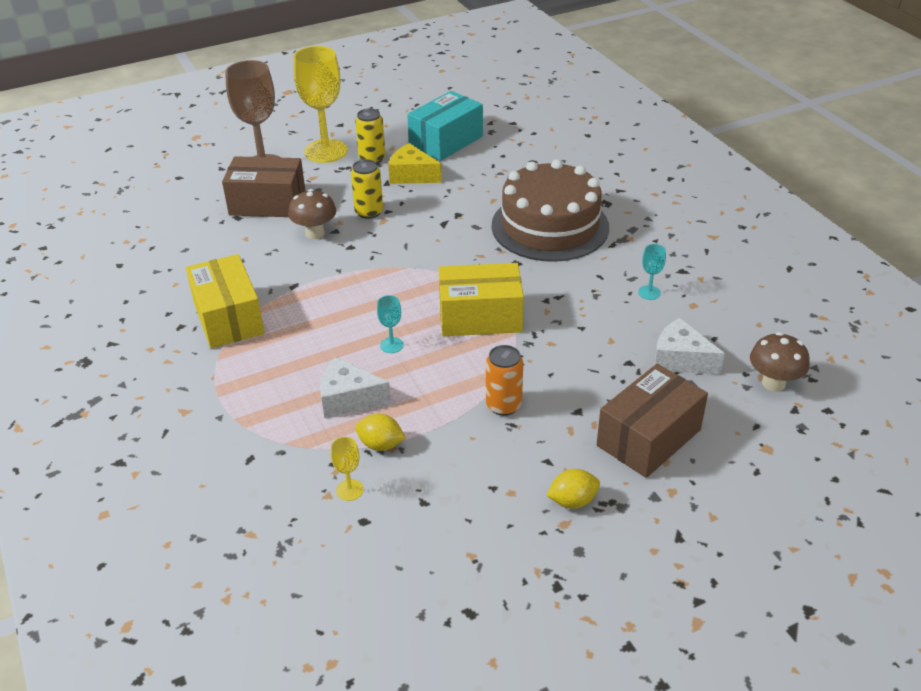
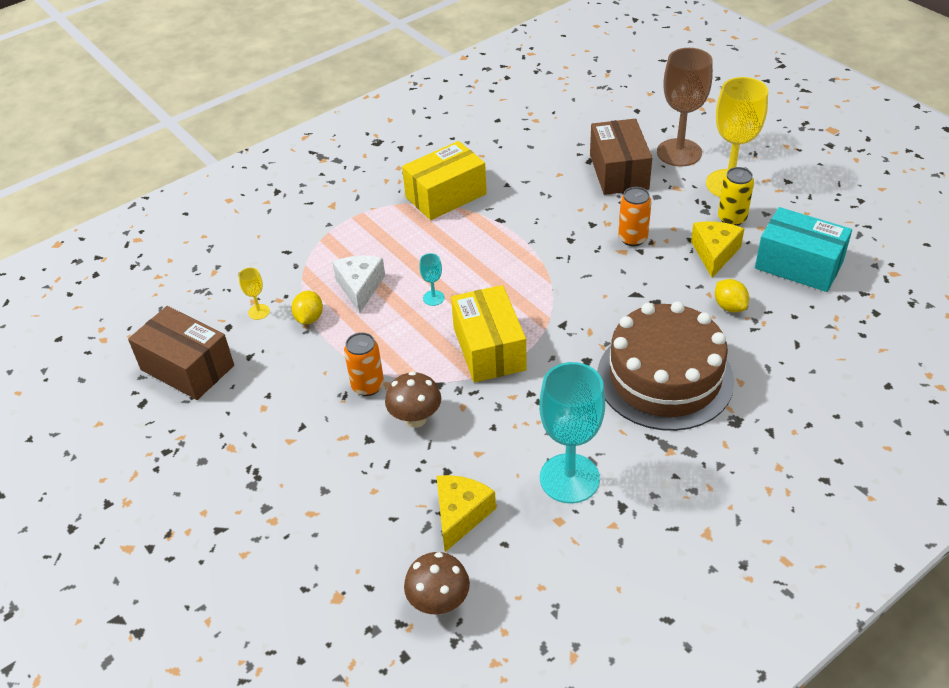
camera: 80 degrees right, 5 degrees up
brown mushroom [288,189,336,239] -> brown mushroom moved to [385,371,441,428]
yellow can [351,159,383,219] -> orange can [618,187,651,246]
yellow lemon [546,469,600,509] -> yellow lemon moved to [715,279,749,312]
brown box [597,364,708,478] -> brown box moved to [128,306,234,400]
turquoise goblet [638,244,666,300] -> turquoise goblet [539,362,605,503], size x2.36
white cheese [654,318,725,374] -> yellow cheese [437,475,496,552]

